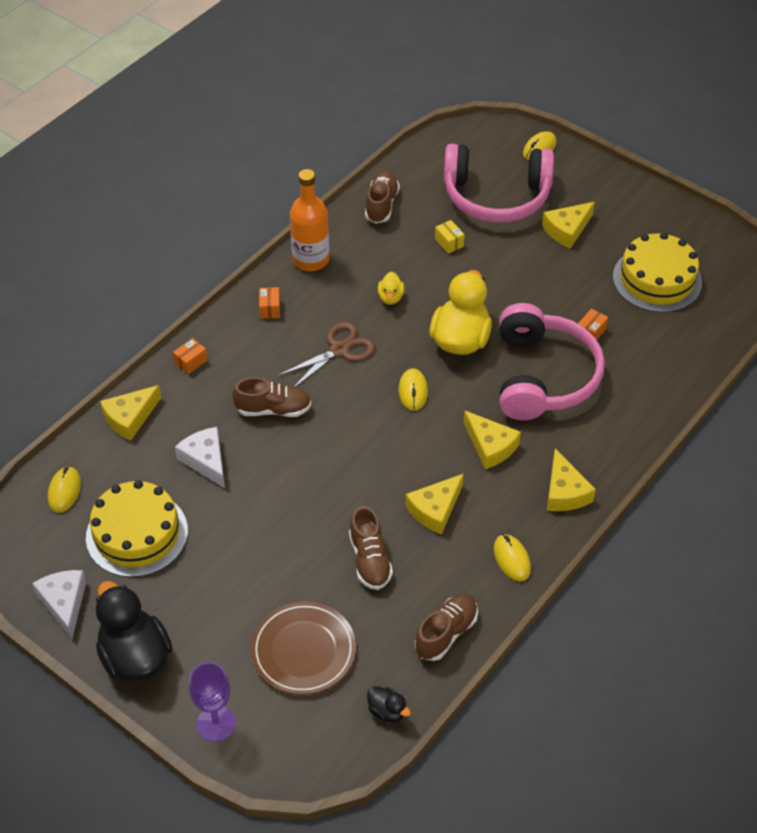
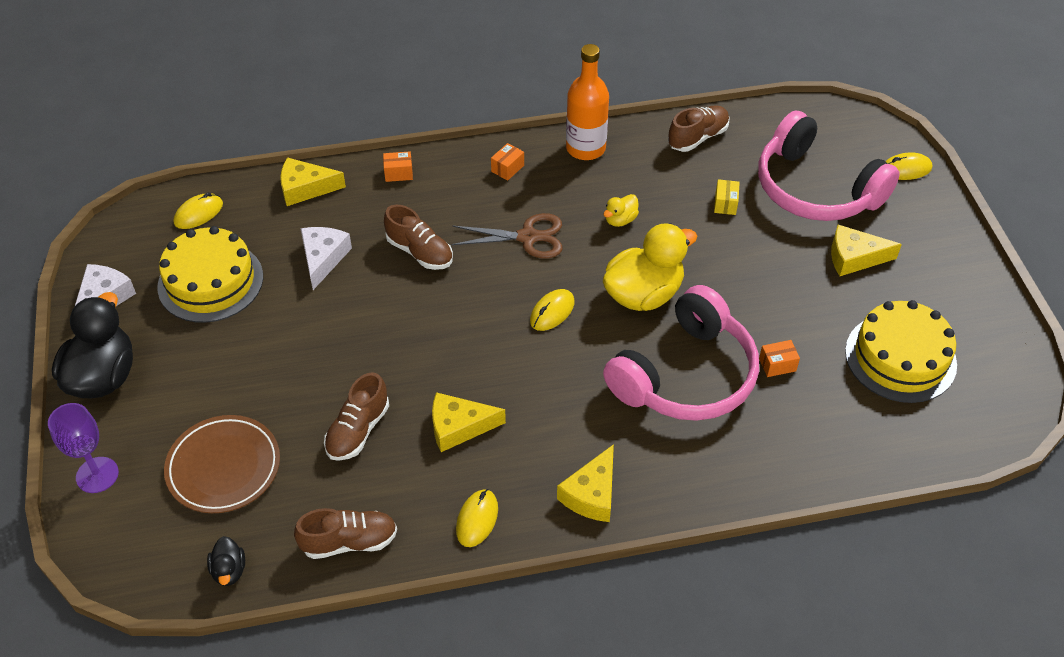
camera: 40 degrees right, 0 degrees up
yellow cheese [464,410,521,469] -> none

